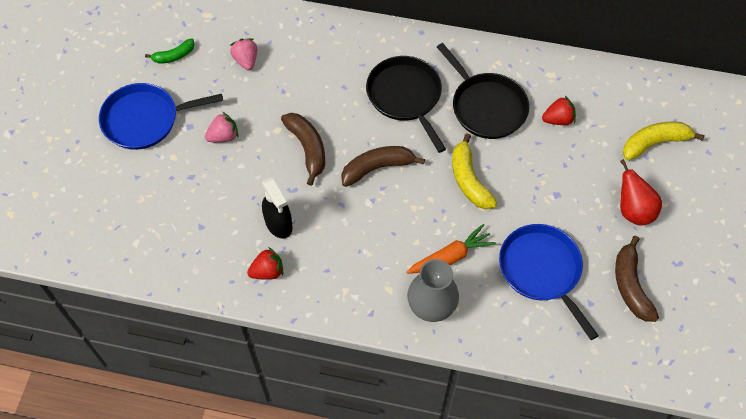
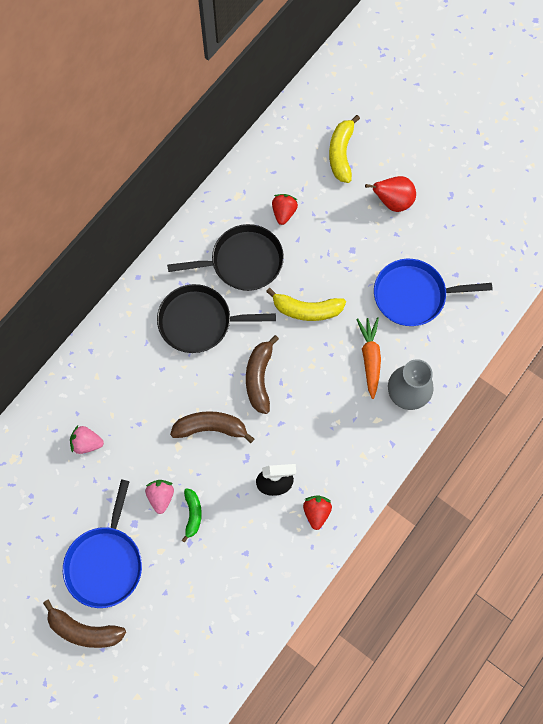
camera: 65 degrees left, 10 degrees up
green banana [145,38,195,64] -> green banana moved to [182,488,202,543]
brown banana [615,236,659,322] -> brown banana moved to [43,599,126,648]

